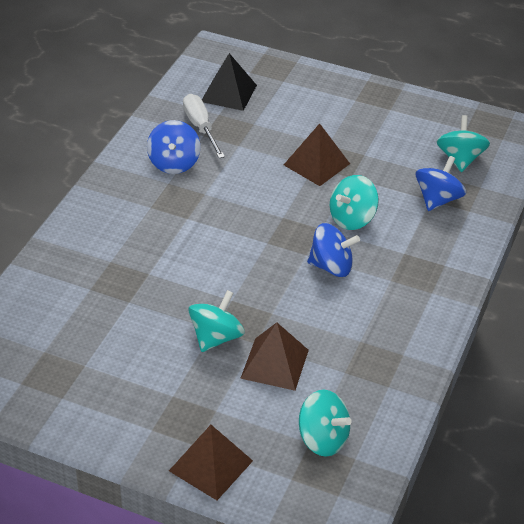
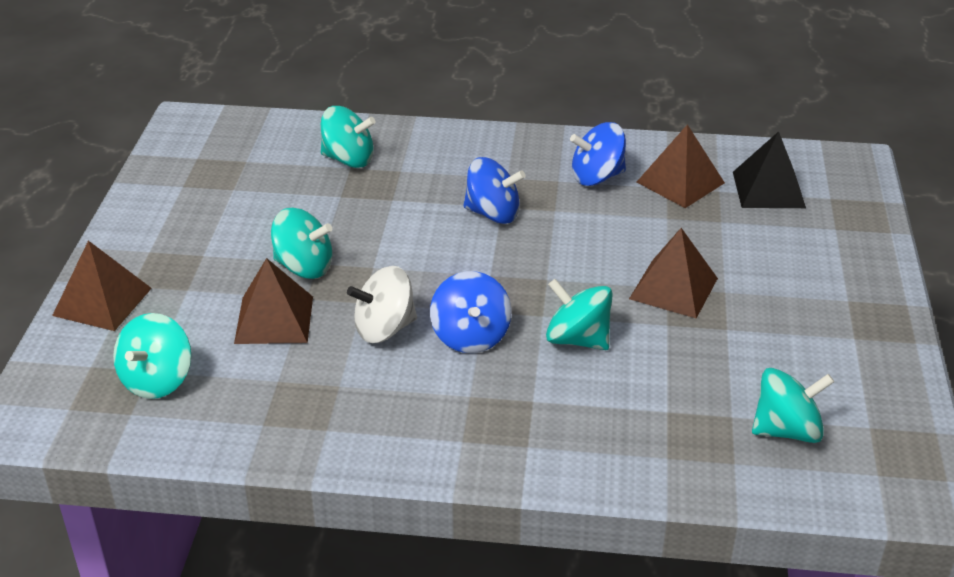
camera: 75 degrees right, 5 degrees down
white screwdriver [183,94,225,158] -> brown pyramid [637,124,725,208]
blue spinning top [415,156,466,211] -> blue spinning top moved to [463,157,526,224]
none -> turquoise spinning top [321,106,375,168]
none -> white spinning top [347,266,417,343]

